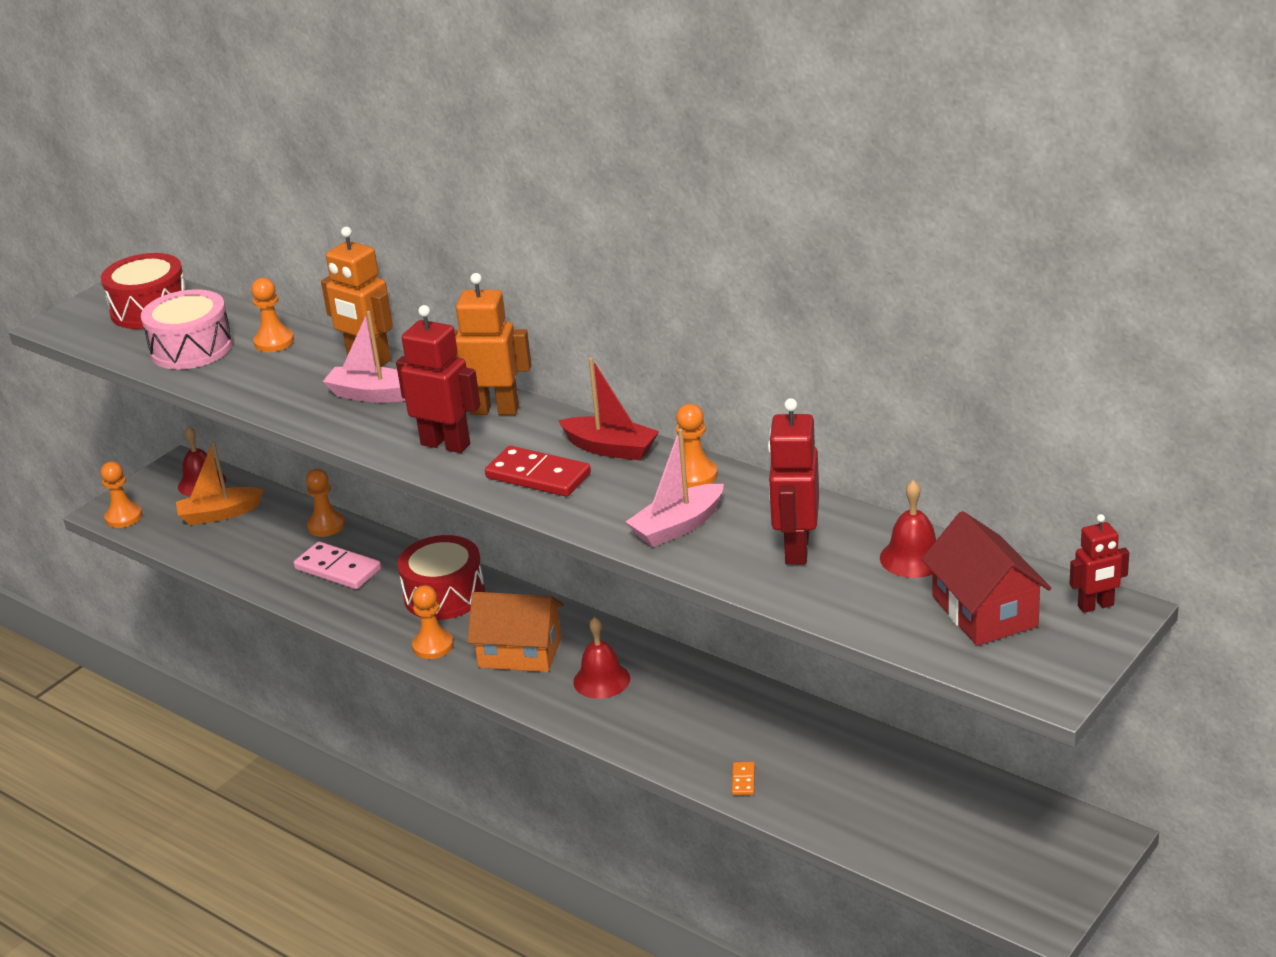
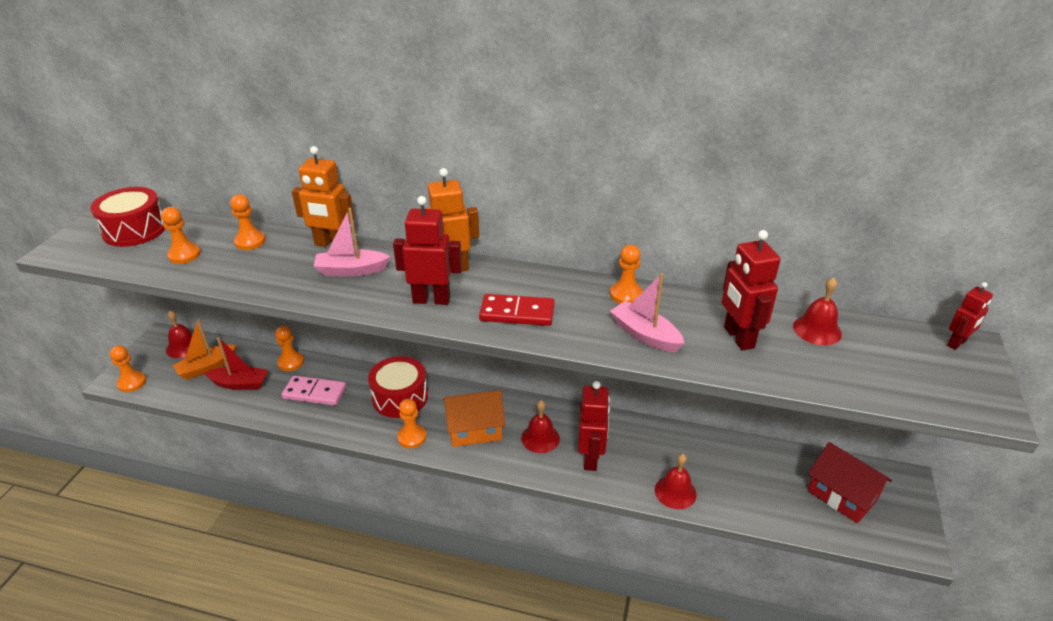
camera: 25 degrees left, 5 degrees up
pink drum [141,289,233,370] -> orange pawn [161,207,201,264]
red boat [558,358,659,460] -> red boat moved to [204,337,268,390]
pink boat [626,429,724,547] -> pink boat turned 105 degrees clockwise [610,273,685,353]
orange domino [732,762,755,795] -> red bell [655,454,697,509]
red house [922,511,1051,646] -> red house moved to [808,442,892,523]
none -> red robot [578,381,610,471]

